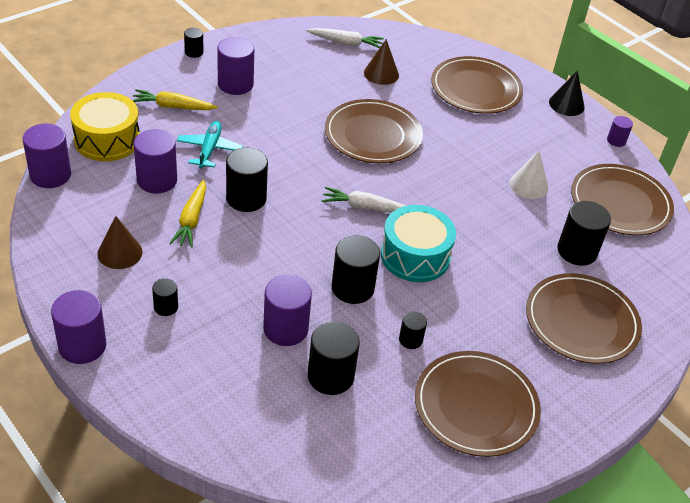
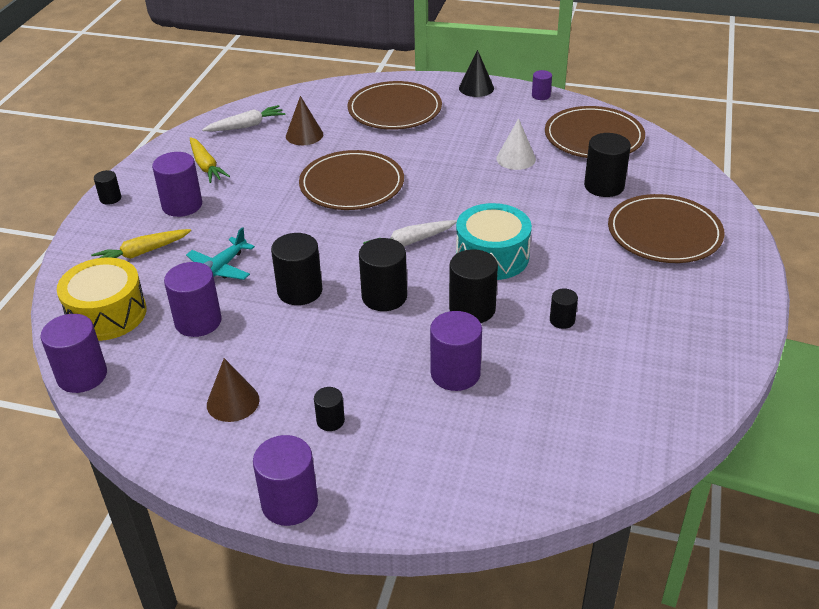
camera: 30 degrees left, 5 degrees down
yellow carrot [169,180,206,248] -> yellow carrot moved to [190,137,230,183]
turquoise plane [177,121,243,168] -> turquoise plane turned 120 degrees counterclockwise [186,227,255,280]
black cylinder [308,321,360,395] -> black cylinder moved to [359,238,407,311]
brown plate [415,351,541,457] -> none

